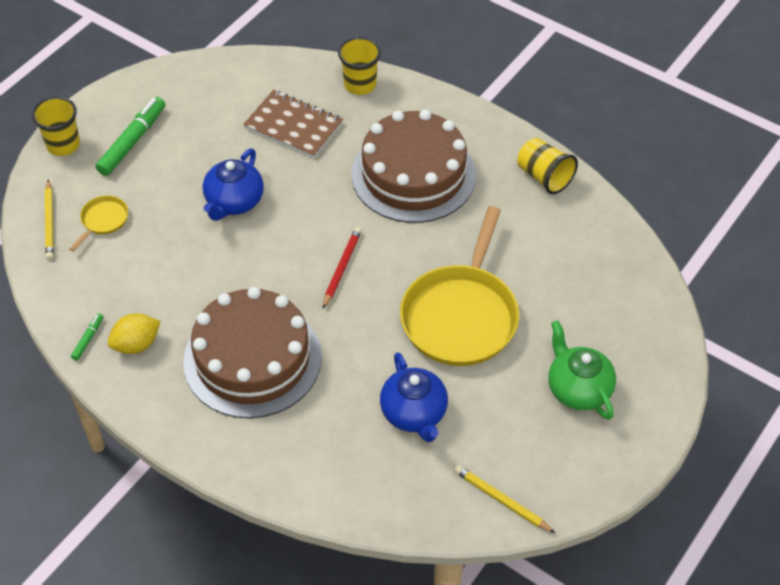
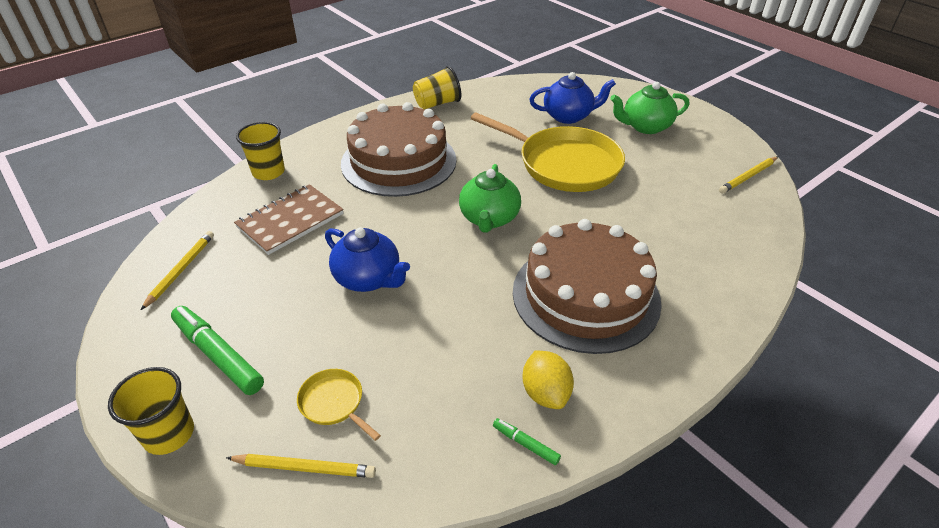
camera: 75 degrees left, 10 degrees down
red pencil [323,227,362,309] -> green teapot [459,164,521,233]
blue teapot [380,352,448,442] -> blue teapot moved to [529,72,616,124]
none -> yellow pencil [141,231,214,310]

